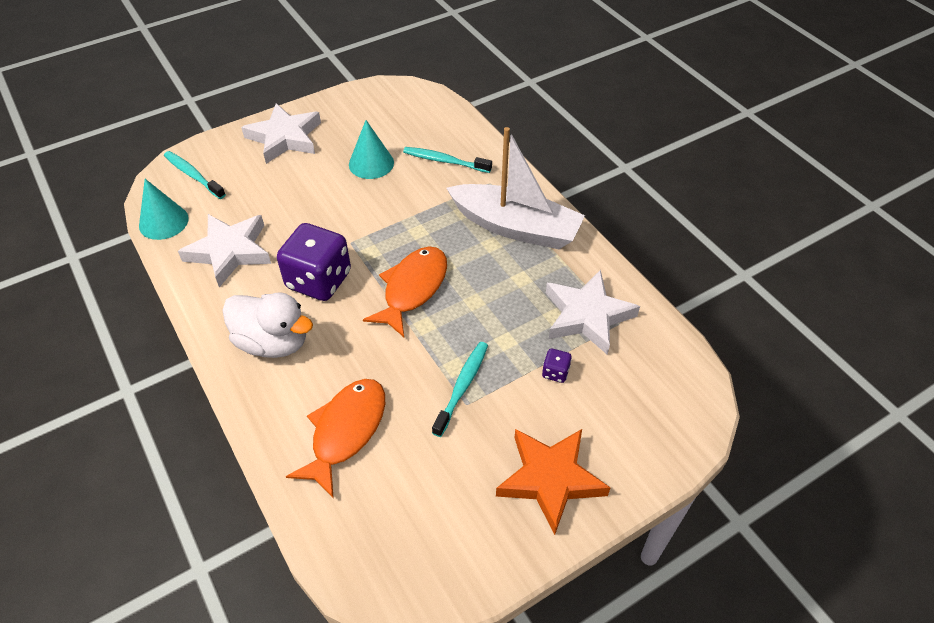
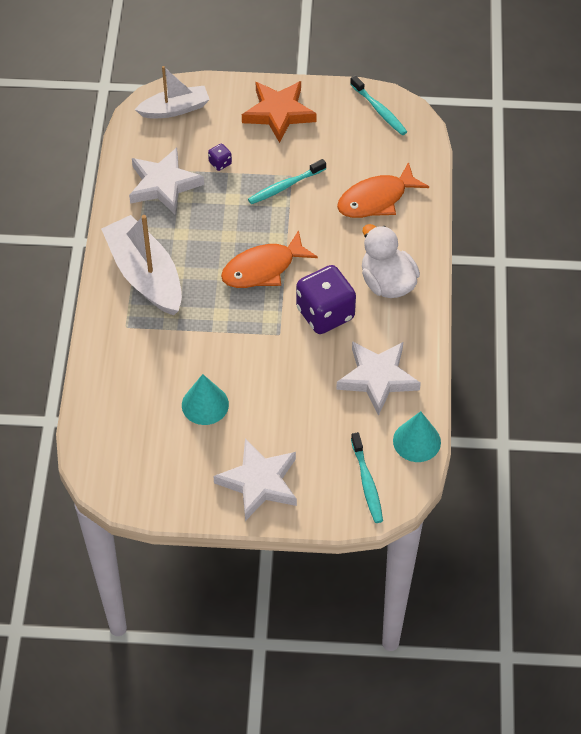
camera: 145 degrees left, 5 degrees up
turquoise toothbrush [403,147,492,173] -> turquoise toothbrush moved to [350,75,407,135]
none -> white boat [135,66,210,118]

